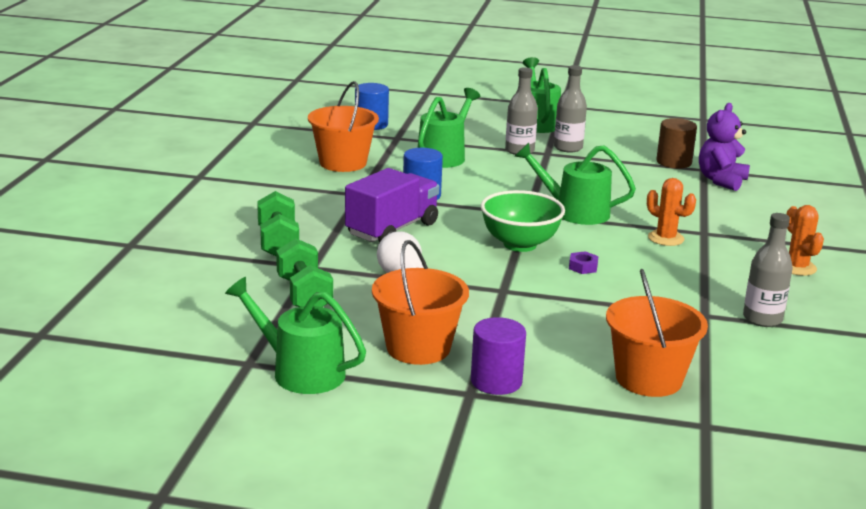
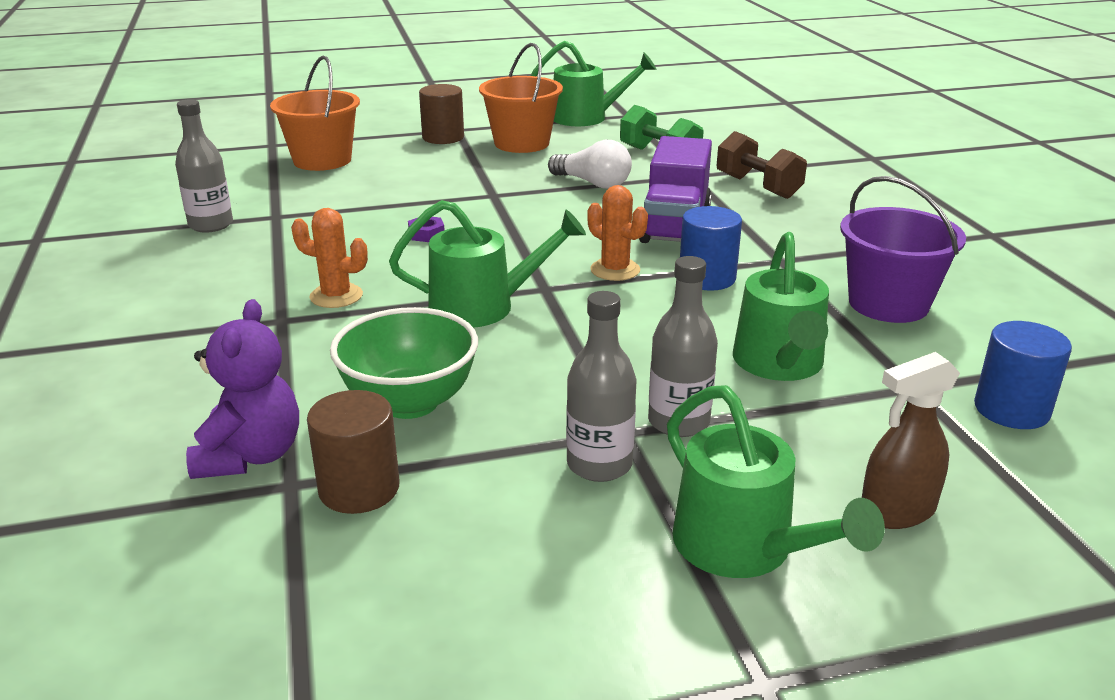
camera: 155 degrees right, 5 degrees up
green dumbbell [257,191,299,256] -> brown dumbbell [717,131,807,199]
orange bucket [308,81,379,172] -> purple bucket [840,176,966,323]
purple cylinder [471,317,526,395] -> brown cylinder [419,84,464,144]
green bowl [481,190,565,252] -> green bowl moved to [330,307,478,419]
orange cactus [786,205,824,276] -> orange cactus moved to [587,185,648,281]
none -> brown spray bottle [862,352,960,529]

